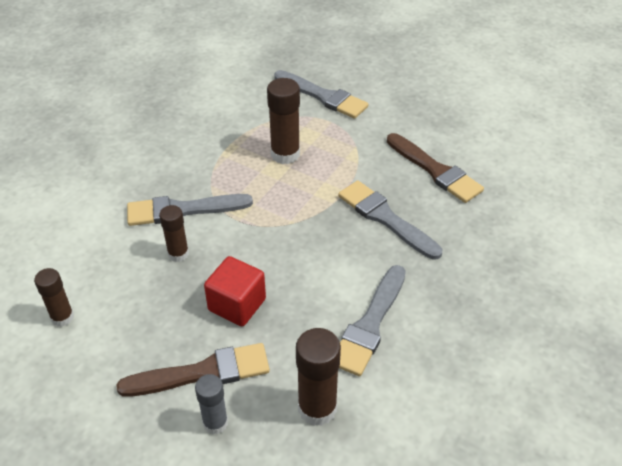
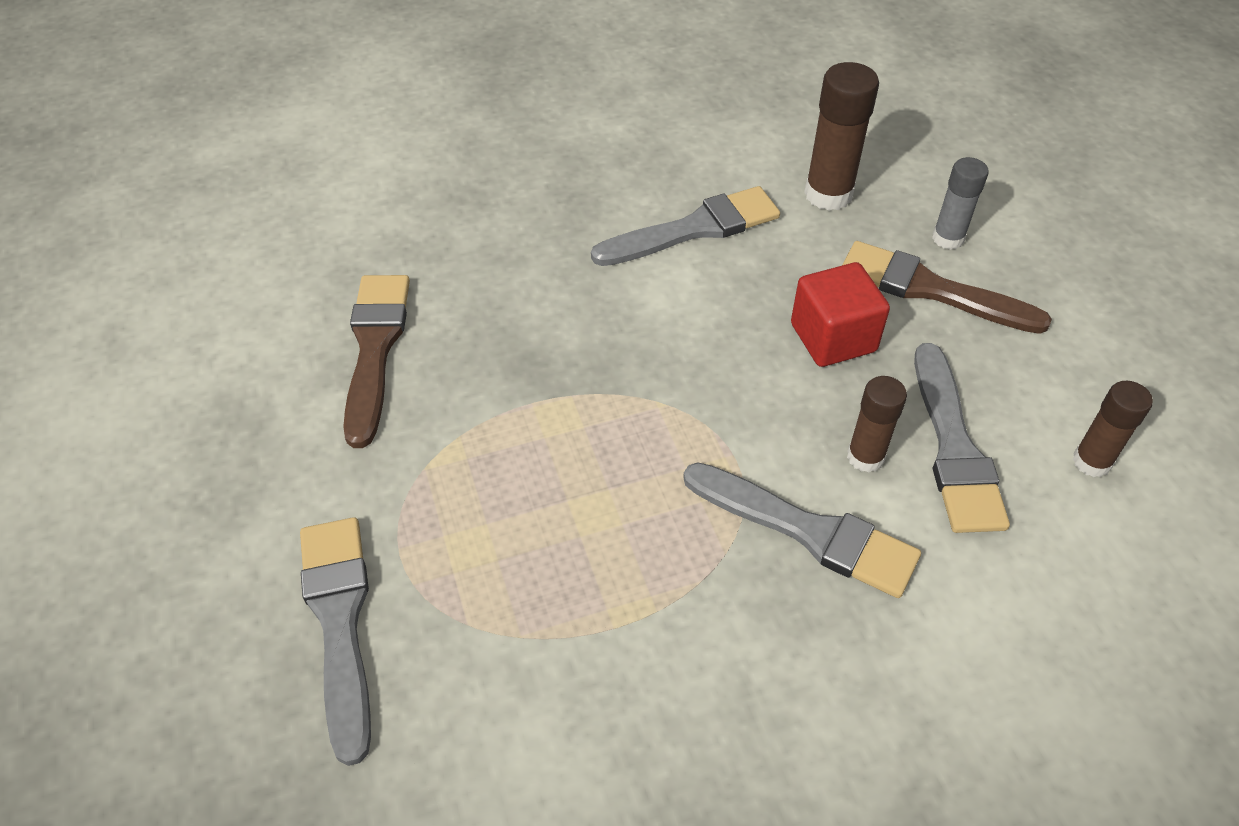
camera: 140 degrees left, 5 degrees up
brown glue stick [267,78,300,164] -> none
grey brush [338,180,442,260] -> grey brush moved to [914,343,1010,533]

